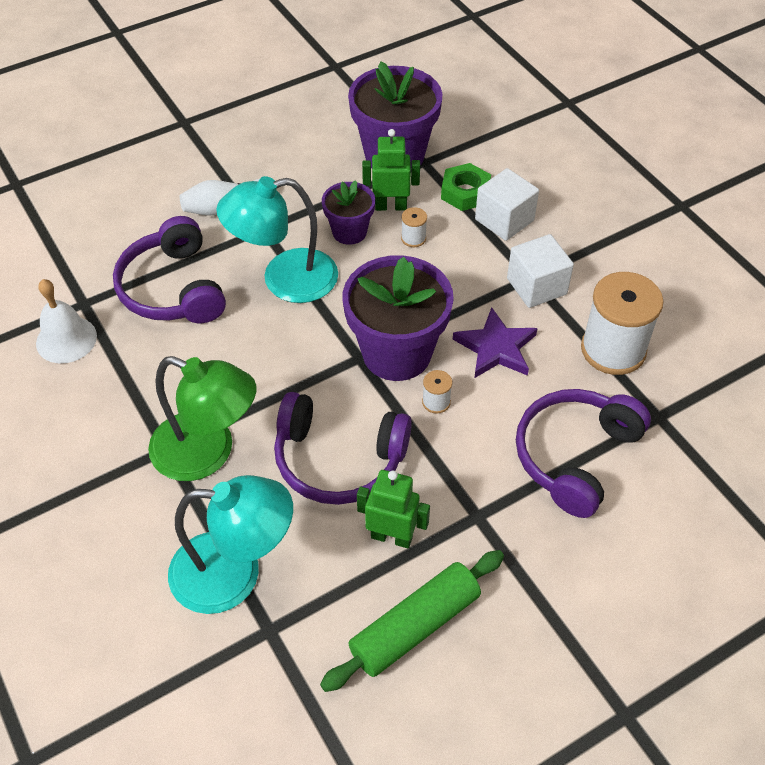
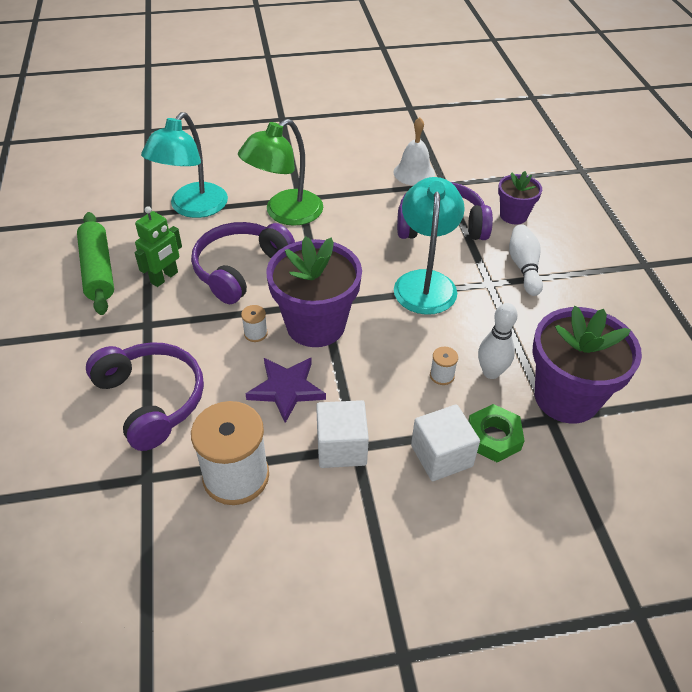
camera: 110 degrees right, 5 degrees down
purple flower pot [322,180,375,245] -> purple flower pot moved to [498,171,542,224]
green robot [362,129,420,211] -> white bowling pin [478,303,518,379]

